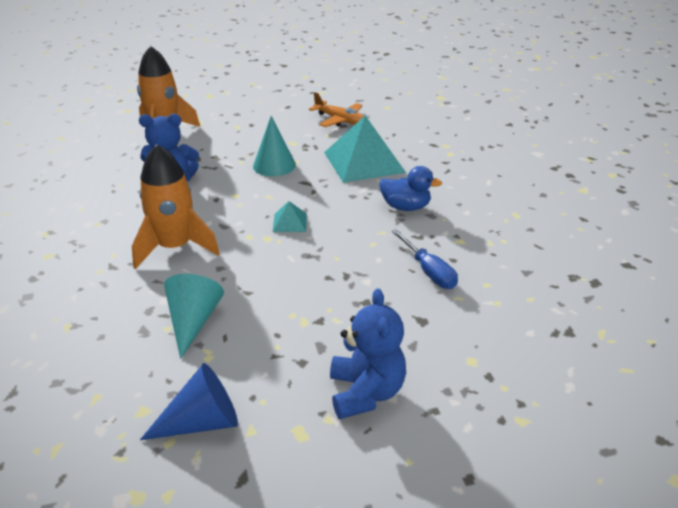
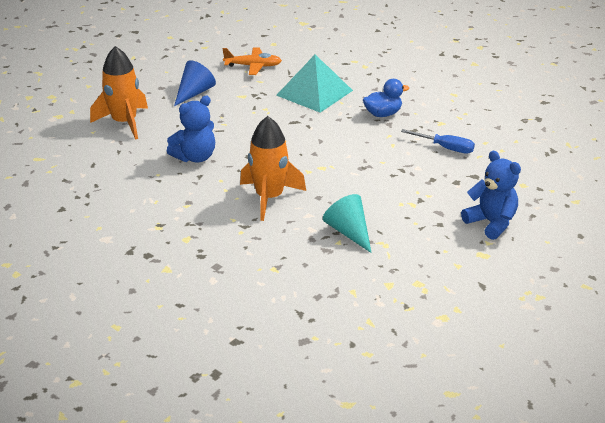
camera: 35 degrees left, 0 degrees up
blue cone [140,363,238,440] -> blue cone moved to [174,60,216,106]
turquoise cone [253,116,296,176] -> none
turquoise pyramid [273,201,307,232] -> none

